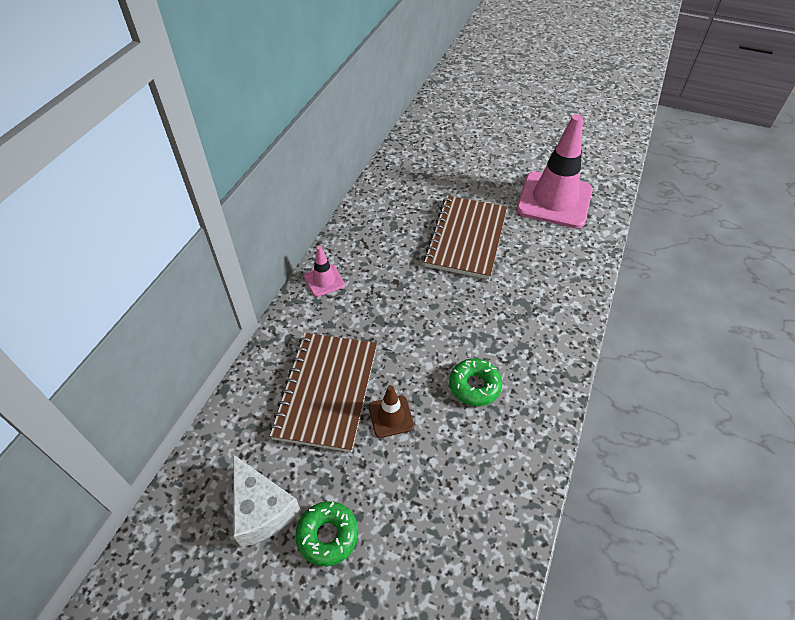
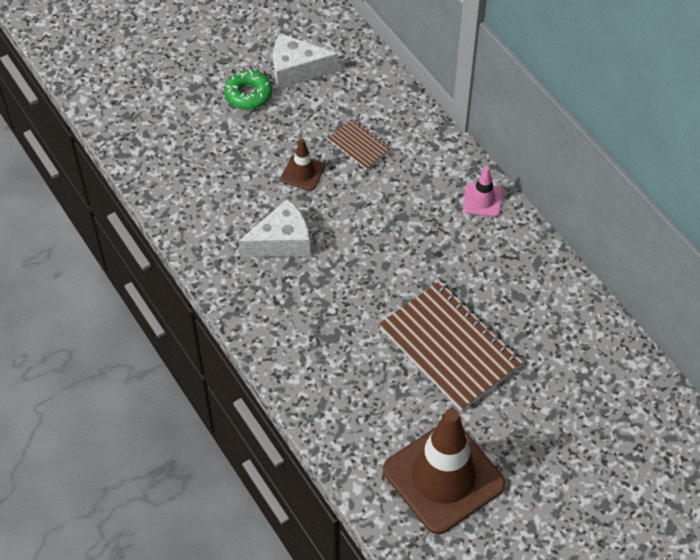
camera: 125 degrees right, 5 degrees up
brown notebook [270,333,377,452] -> brown notebook [328,119,391,170], size x0.48
green donut [449,358,502,406] -> white cheese [238,199,310,257]
pink traffic cone [516,114,593,228] -> brown traffic cone [383,409,505,534]

